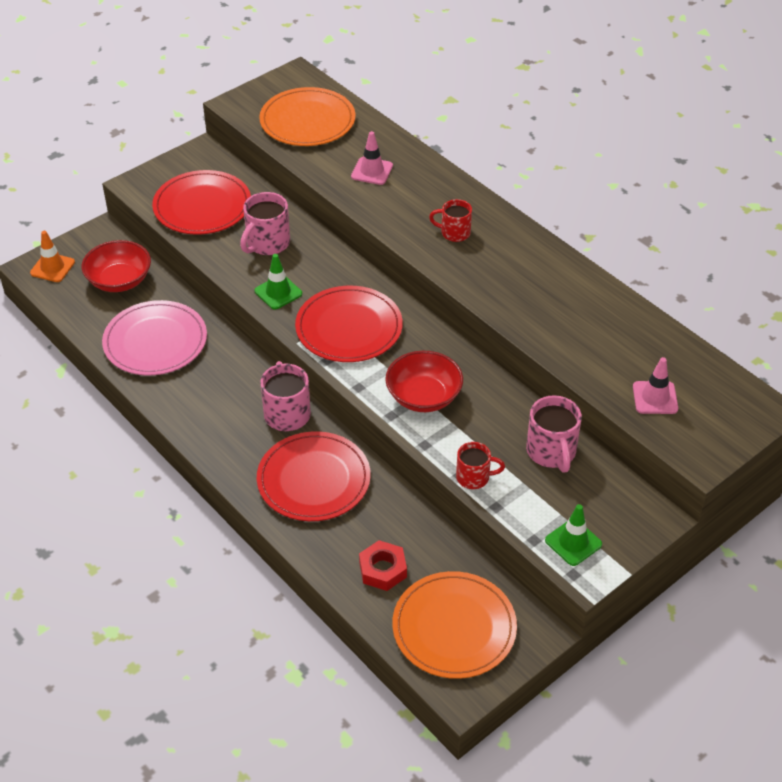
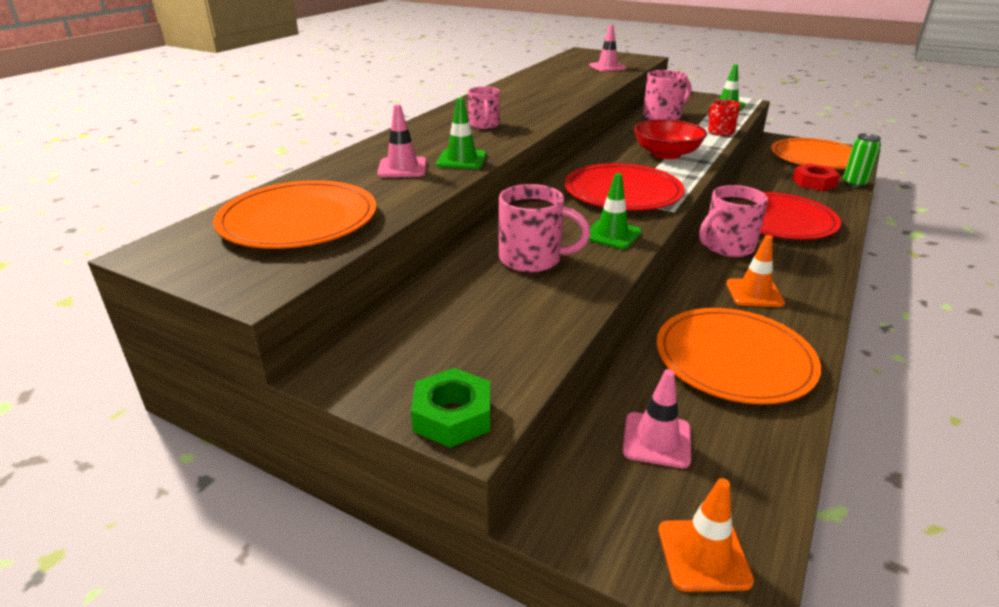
camera: 110 degrees left, 15 degrees down
red bowl [82,240,151,292] -> pink traffic cone [623,369,691,468]
pink plate [102,300,207,375] -> orange plate [657,308,821,404]
red plate [152,170,251,235] -> none
red mug [429,199,472,242] -> pink mug [468,86,500,129]
none -> green nut [411,368,490,448]
none -> green traffic cone [436,98,487,169]
none -> orange traffic cone [726,235,785,307]
none -> green can [843,133,881,188]

